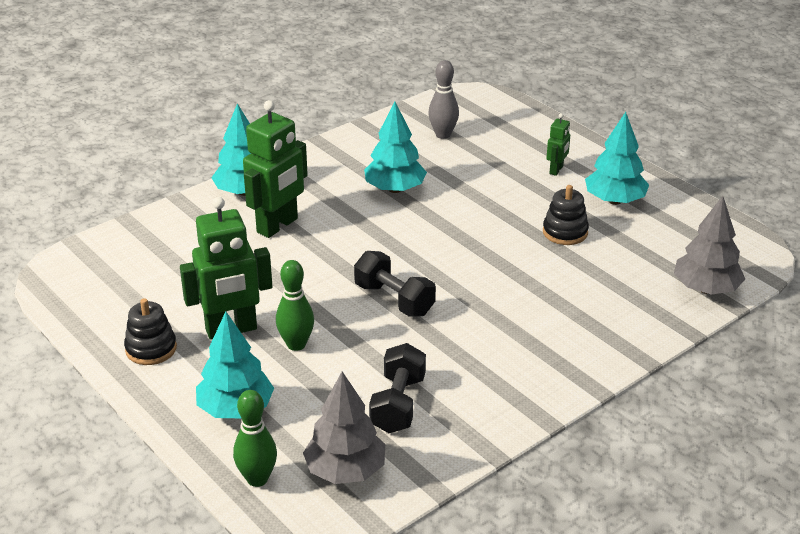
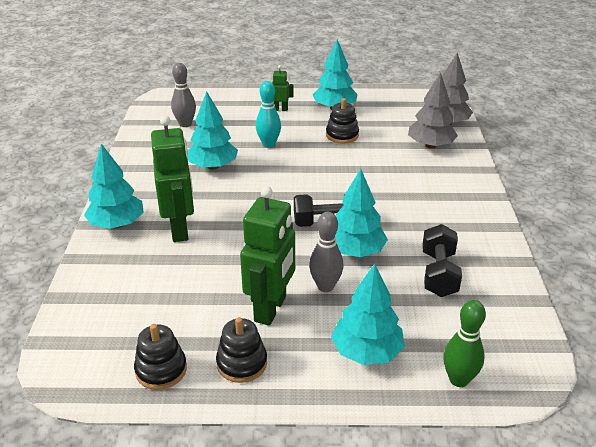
camera: 50 degrees left, 0 degrees up
green bowling pin [276,260,314,351] -> grey bowling pin [309,212,343,292]
grey tree [303,371,385,484] -> grey tree moved to [408,72,458,149]
black dumbbell [369,343,426,433] -> black dumbbell turned 45 degrees clockwise [422,224,462,297]
green robot [546,113,570,176] -> green robot turned 60 degrees counterclockwise [272,65,294,111]
none -> black stacking toy [134,324,187,390]
none -> turquoise bowling pin [256,81,281,148]
none -> turquoise tree [335,169,388,257]

